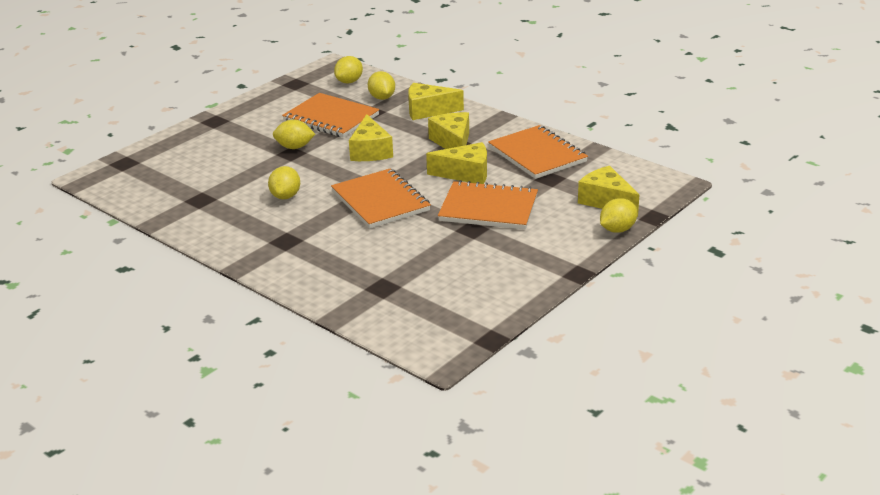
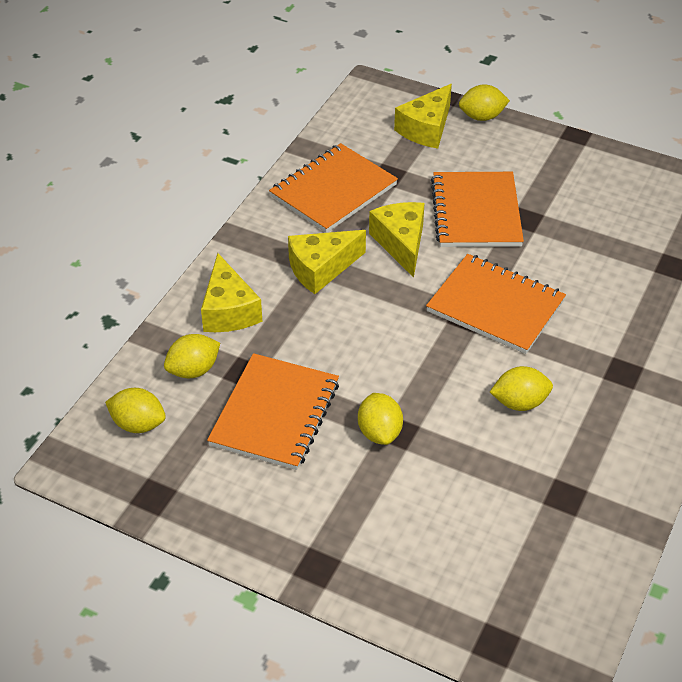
camera: 105 degrees left, 15 degrees up
orange notebook [331,168,431,229] -> orange notebook turned 75 degrees clockwise [426,254,566,354]
yellow cheese [349,114,393,161] -> none
yellow lemon [600,198,637,233] -> yellow lemon turned 45 degrees counterclockwise [459,84,510,121]

